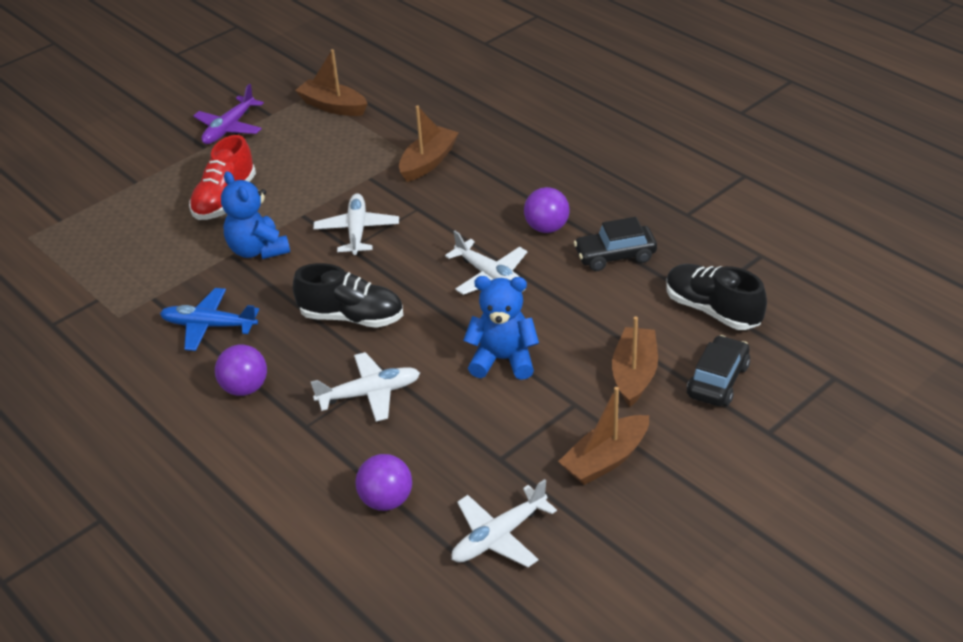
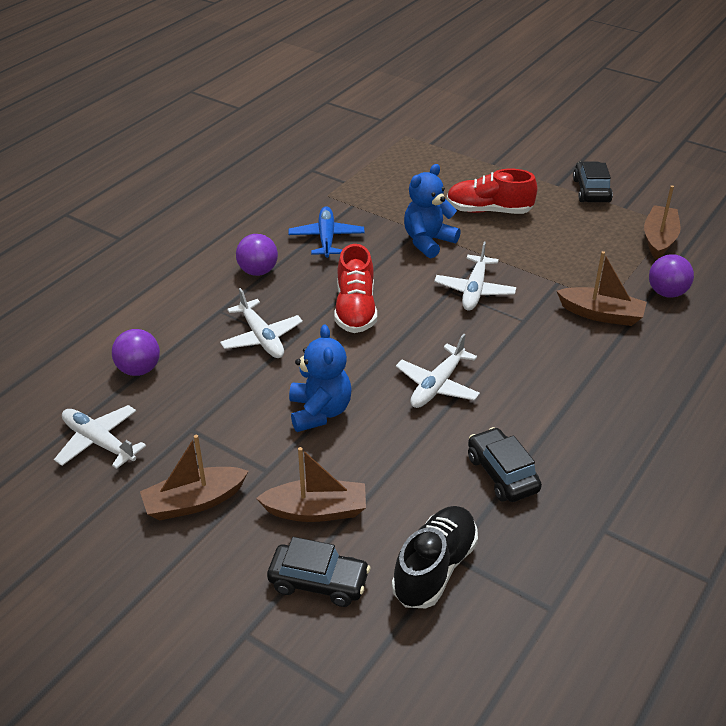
camera: 75 degrees right, 0 degrees up
purple plane [193,84,264,144] -> black car [573,162,613,202]
black shoe [293,263,403,328] -> red shoe [334,244,377,333]
white plane [313,194,399,255] -> white plane turned 120 degrees clockwise [434,242,516,311]
purple ball [524,187,569,233] -> purple ball moved to [649,255,694,298]
brown boat [558,387,649,485] -> brown boat turned 60 degrees counterclockwise [140,435,249,520]

